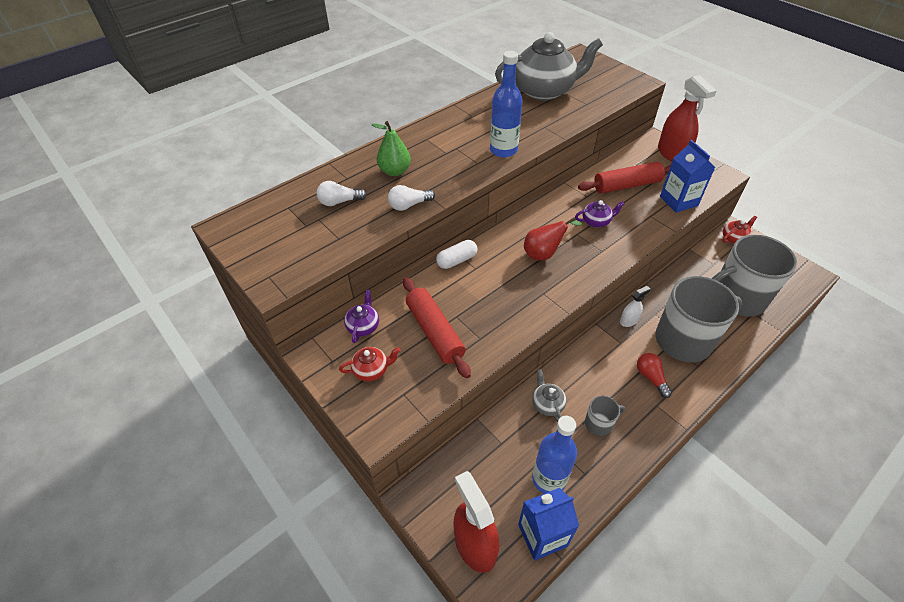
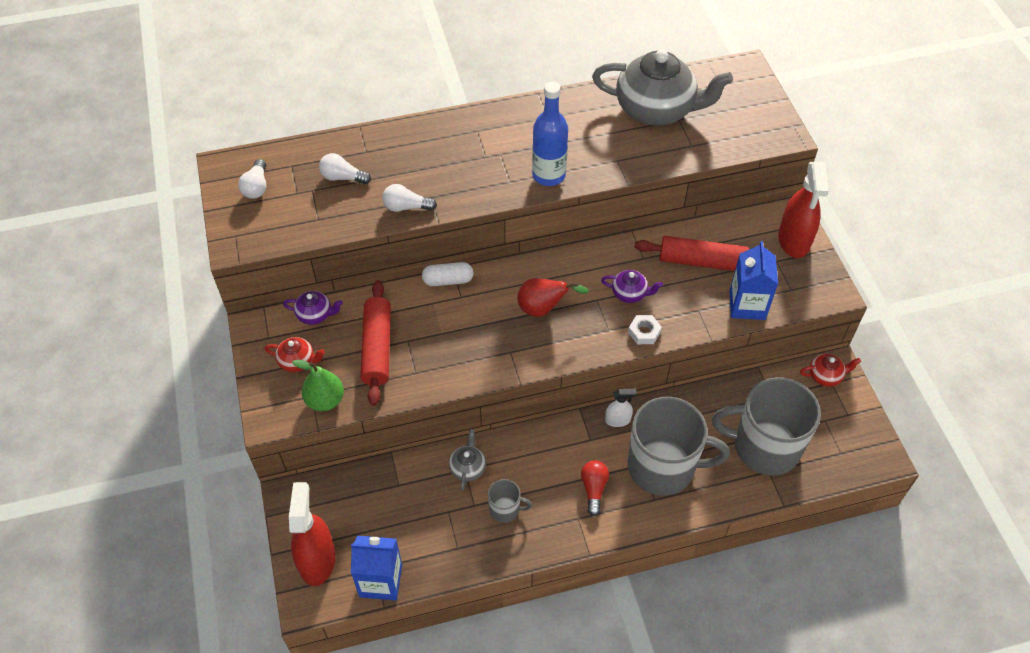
camera: 25 degrees right, 5 degrees up
purple teapot [344,290,379,343] -> purple teapot turned 60 degrees clockwise [283,291,343,325]
green pear [372,121,411,176] -> green pear moved to [292,360,344,411]
blue bottle [532,416,577,494] -> none
none -> white light bulb [238,159,266,199]
none -> white nut [628,315,662,344]

